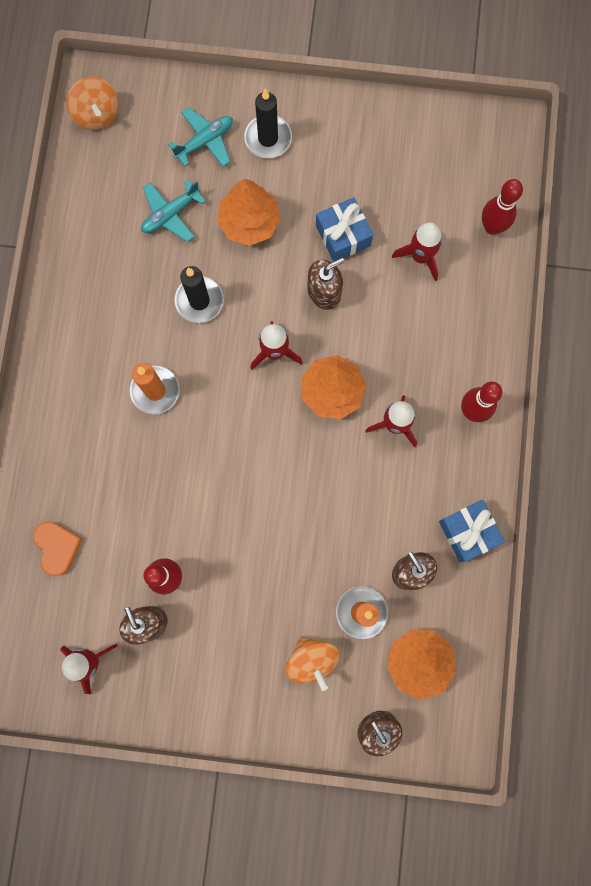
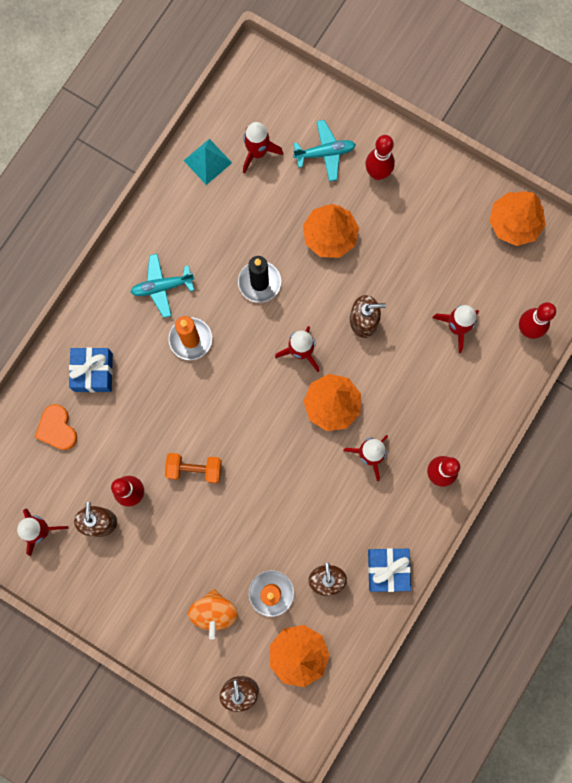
camera: 25 degrees right, 0 degrees up
orange heart [33,522,82,576] -> orange heart turned 150 degrees clockwise [34,404,77,450]
orange spinning top [66,77,119,130] -> none
turquoise plane [141,180,206,242] -> turquoise plane moved to [131,254,194,318]
black candle [244,89,292,158] -> red bowling pin [365,135,395,180]
blue gift [316,197,373,262] -> blue gift moved to [69,347,113,392]
none -> orange dumbbell [165,453,222,484]
none -> turquoise pyramid [183,139,232,185]
none -> red rocket [243,122,283,173]
none -> orange tree [489,191,546,246]

